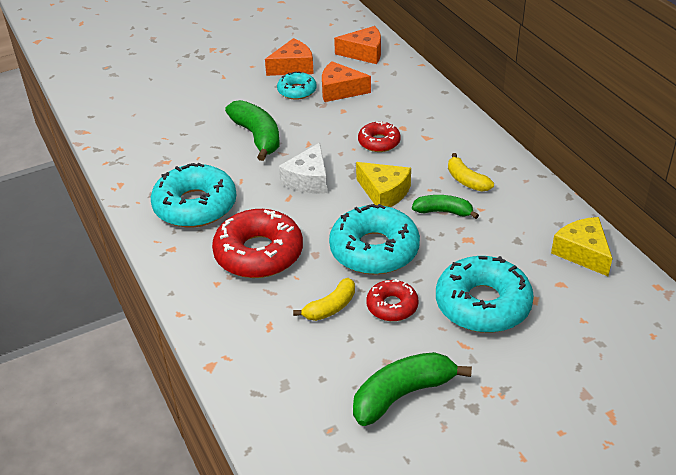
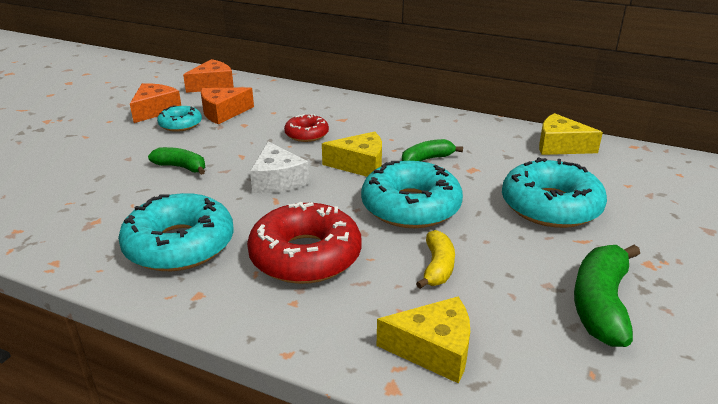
camera: 40 degrees left, 10 degrees down
green banana [225,100,280,161] -> green banana [148,147,205,175], size x0.62
red donut [366,279,418,321] -> none
yellow banana [448,153,494,192] -> none
none -> yellow cheese [377,297,470,383]

